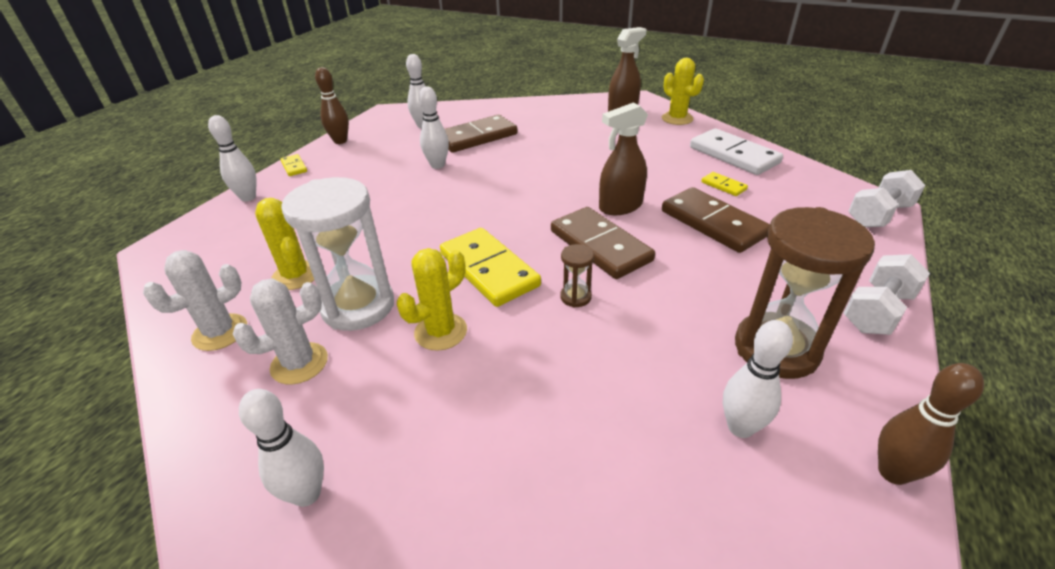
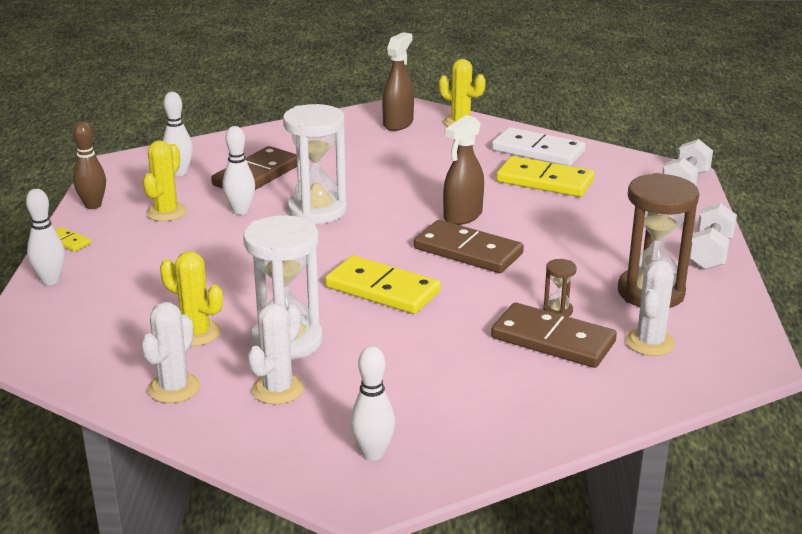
camera: 25 degrees left, 10 degrees down
yellow cactus [397,248,467,351] -> yellow cactus moved to [143,140,187,221]
brown hourglass [560,244,594,308] -> brown hourglass moved to [543,259,577,317]
brown domino [662,187,770,253] -> brown domino moved to [491,303,617,368]
yellow domino [701,172,748,196] -> yellow domino [496,156,595,197], size x2.19
white bowling pin [723,320,793,438] -> white cactus [625,260,676,356]
brown bowling pin [878,363,984,485] -> none
none -> white hourglass [283,104,347,224]

